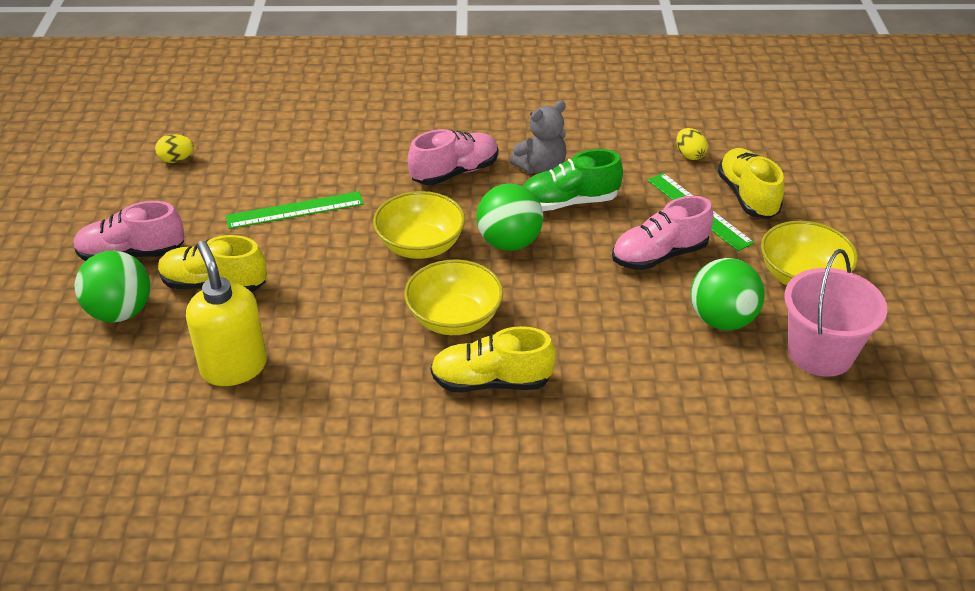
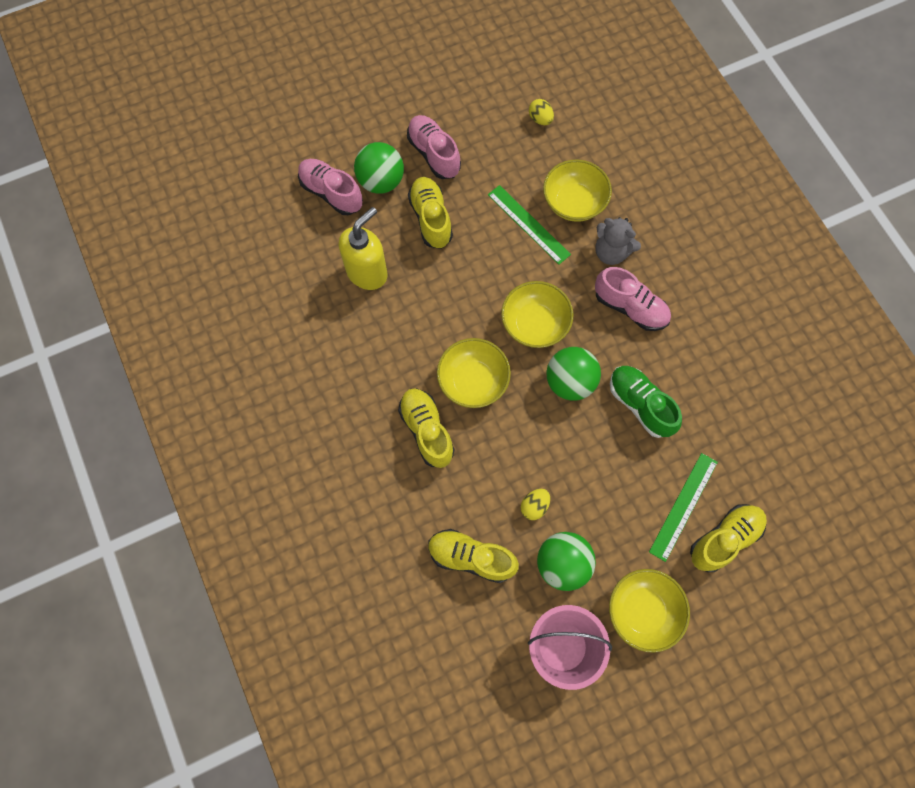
camera: 65 degrees right, 30 degrees up
grey teddy bear [510,100,566,174] -> grey teddy bear moved to [595,217,641,265]
pink shoe [612,196,713,270] -> pink shoe moved to [298,159,363,215]
yellow egg [677,128,708,160] -> yellow egg moved to [521,489,550,520]
none -> yellow shoe [428,529,519,583]
none -> yellow bowl [543,160,612,222]

